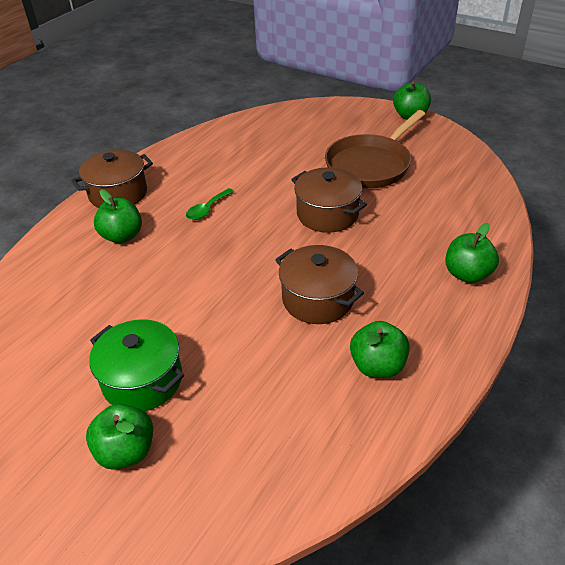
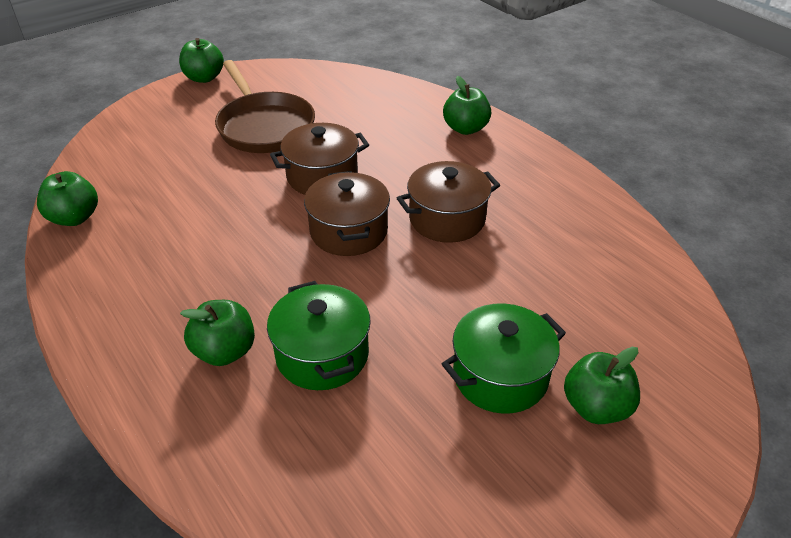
camera: 70 degrees left, 0 degrees up
brown pot [71,150,153,208] -> brown pot moved to [304,171,390,256]
green spoon [186,188,234,220] -> none
green apple [350,321,410,378] -> green apple moved to [37,171,98,226]
none -> green pot [267,281,371,390]

